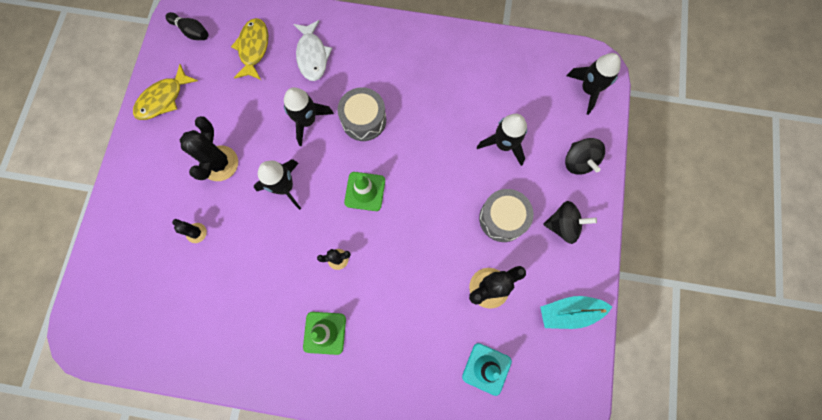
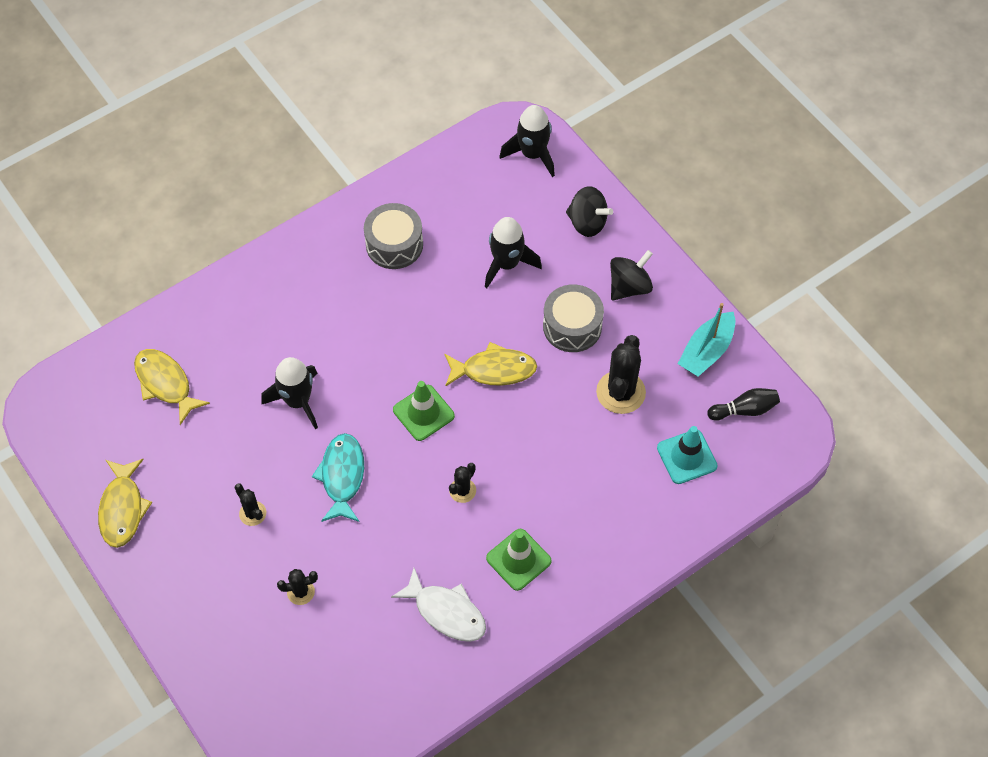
camera: 45 degrees left, 15 degrees down
black bowling pin [166,12,208,40] -> black bowling pin moved to [707,388,780,421]
black cactus [180,116,238,181] -> black cactus [234,484,266,526], size x0.53
black rocket [254,159,302,210] -> turquoise fish [312,433,364,522]
white fish [293,20,332,81] -> white fish moved to [391,568,486,642]
grey drum [337,87,386,141] -> grey drum moved to [364,203,423,269]
none -> yellow fish [444,342,537,387]

